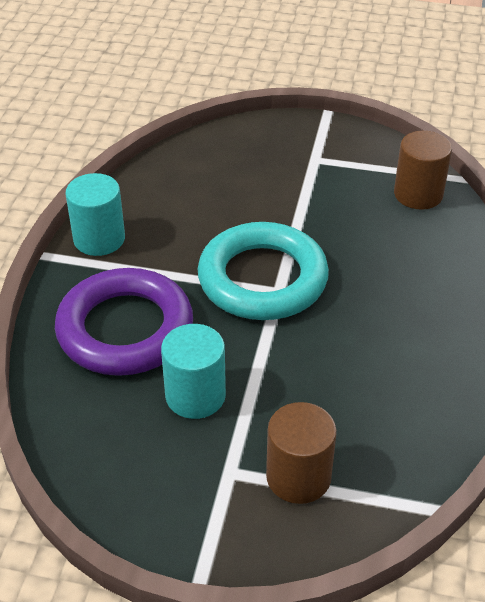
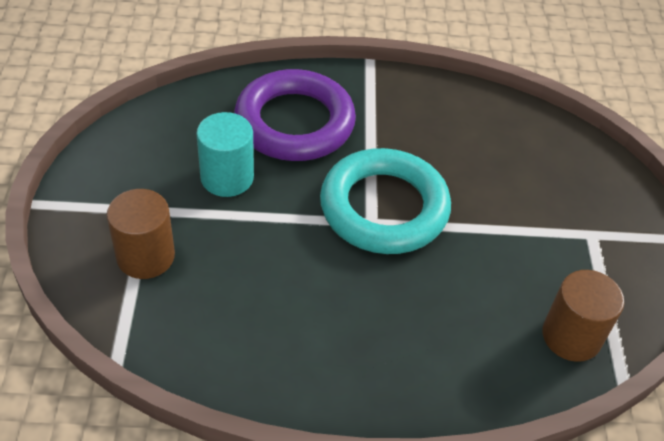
camera: 75 degrees right, 5 degrees up
turquoise cylinder [65,173,125,256] -> none

